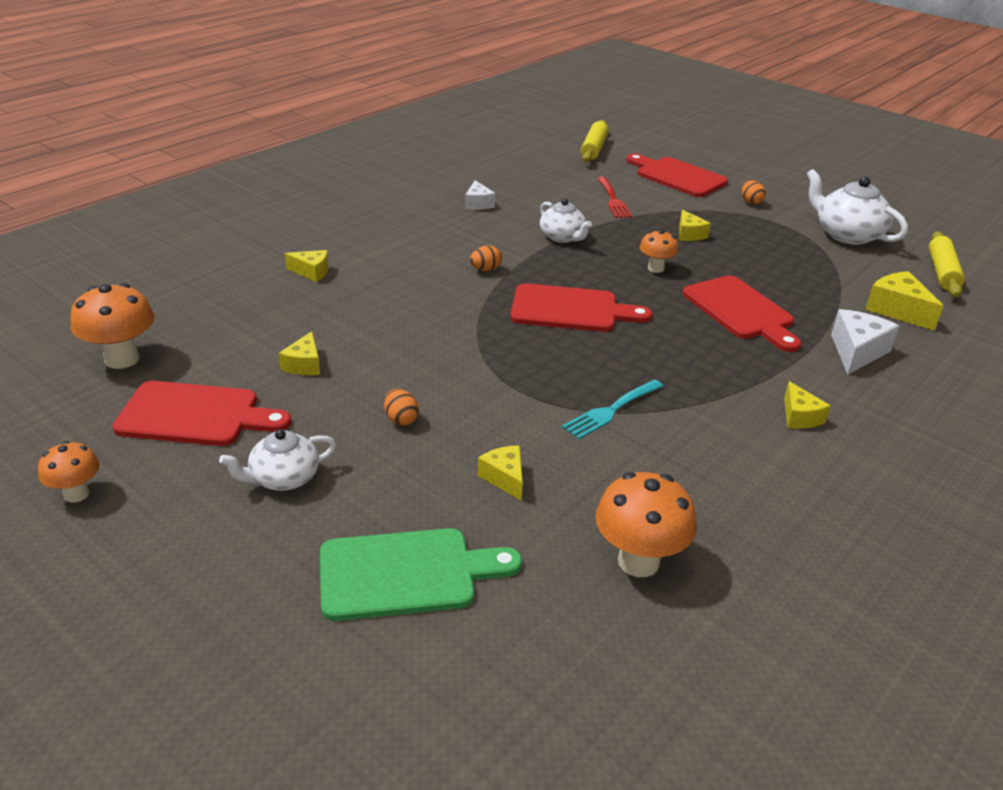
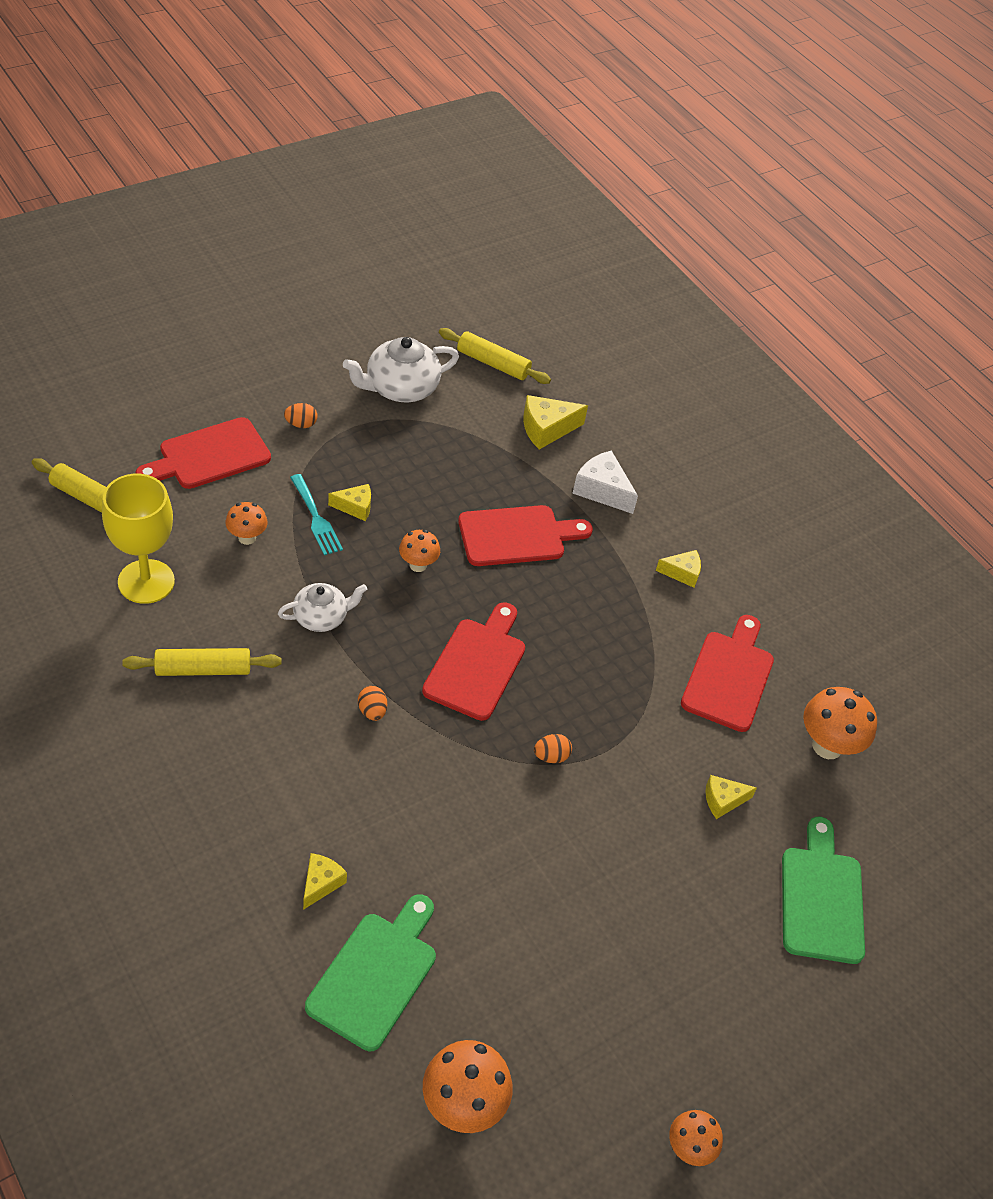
camera: 80 degrees left, 15 degrees up
red cutting board [112,381,291,446] -> red cutting board moved to [681,615,774,732]
white teapot [219,429,336,491] -> none
yellow cheese [279,331,320,375] -> none
orange egg [384,389,419,426] -> orange egg moved to [534,734,572,763]
white cheese [465,180,495,210] -> yellow rolling pin [122,648,282,676]
turquoise fork [562,380,664,439] -> turquoise fork moved to [290,474,343,555]
red fork [597,177,632,218] -> orange mushroom [226,502,267,545]
none -> yellow goblet [102,474,175,604]
none -> green cutting board [305,894,436,1051]

